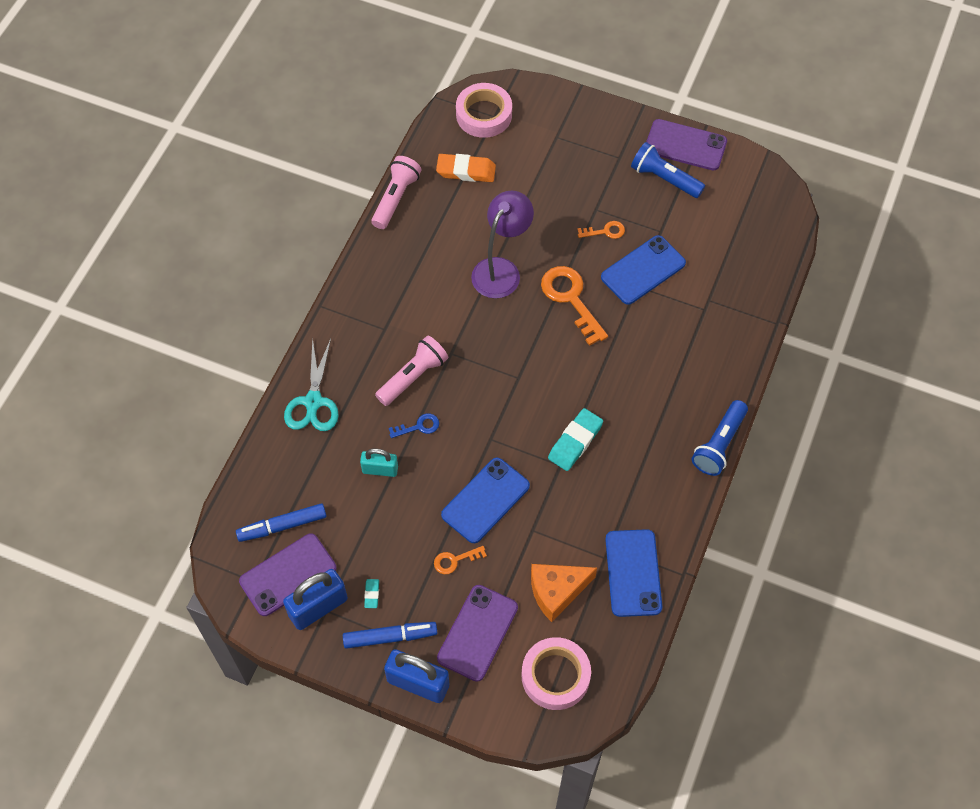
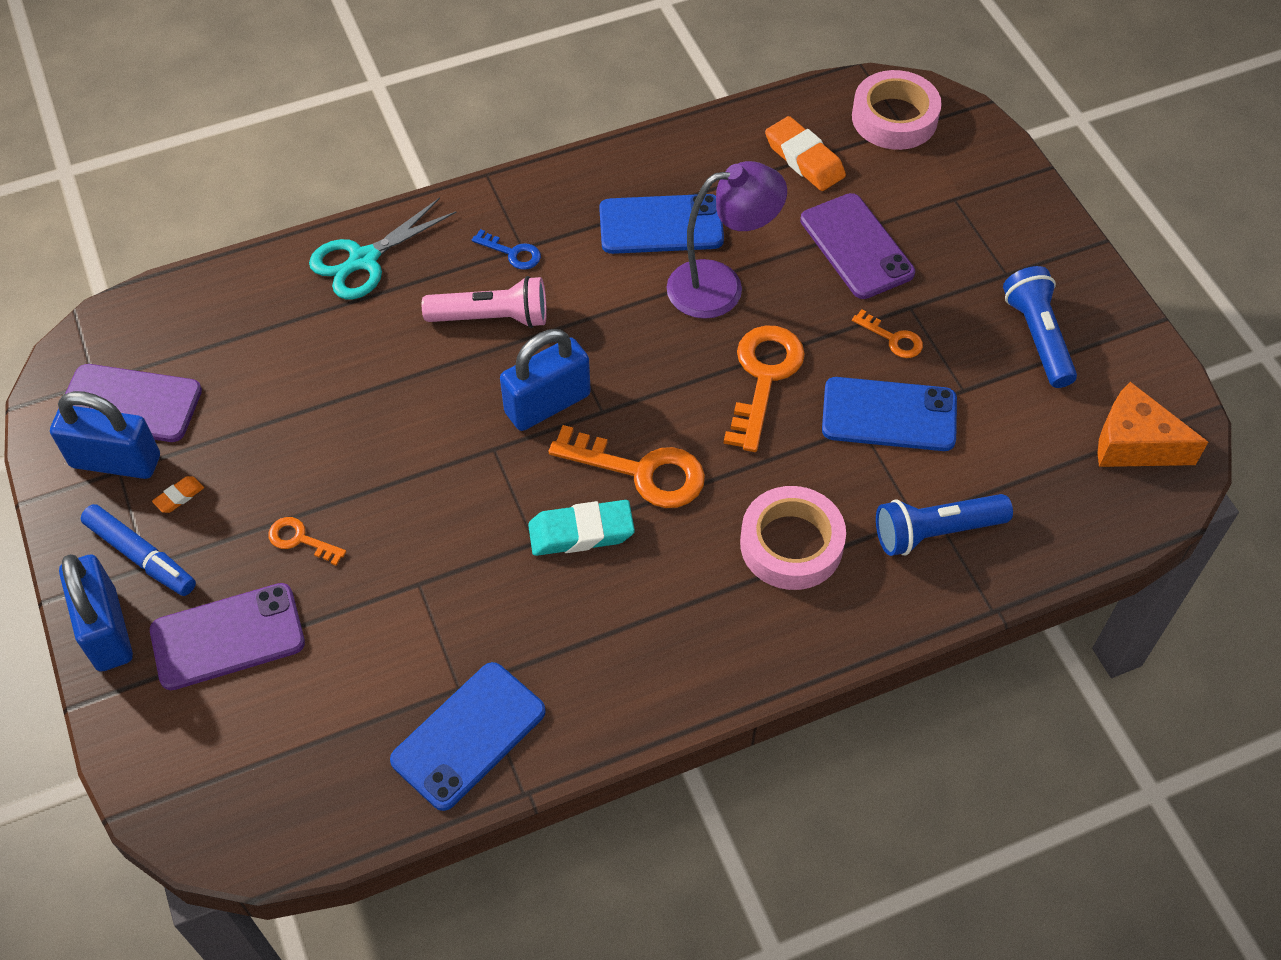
camera: 45 degrees right, 5 degrees down
blue marker [236,503,327,542] -> none
turquoise padlock [360,449,398,477] -> none
turquoise eraser [364,579,379,608] -> orange eraser [152,476,204,513]
pink flashlight [371,156,421,229] -> none
blue key [389,413,439,438] -> blue key moved to [472,229,541,270]
blue phone [441,458,530,543] -> blue phone moved to [599,194,724,254]
pink tape [522,637,591,710] -> pink tape moved to [740,486,846,590]
orange cheese [531,564,597,622] -> orange cheese moved to [1097,382,1208,467]
purple phone [646,119,727,170] -> purple phone moved to [800,193,915,299]
blue flashlight [692,400,748,476] -> blue flashlight moved to [876,494,1013,556]
none -> blue padlock [500,329,591,431]
none -> orange key [549,425,705,508]

